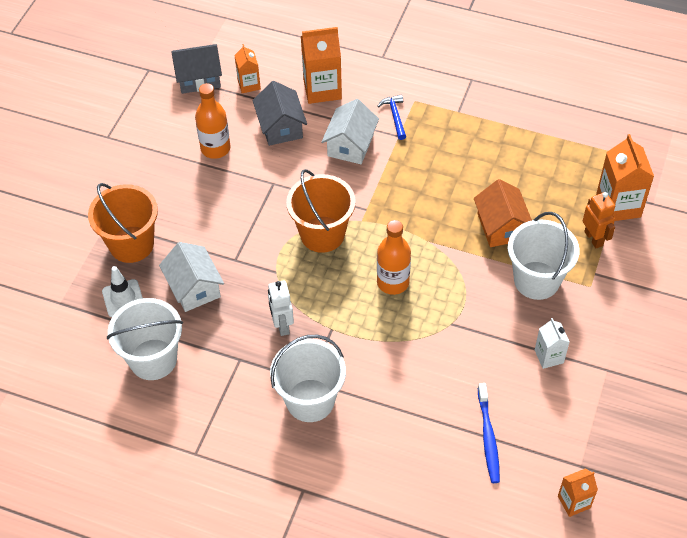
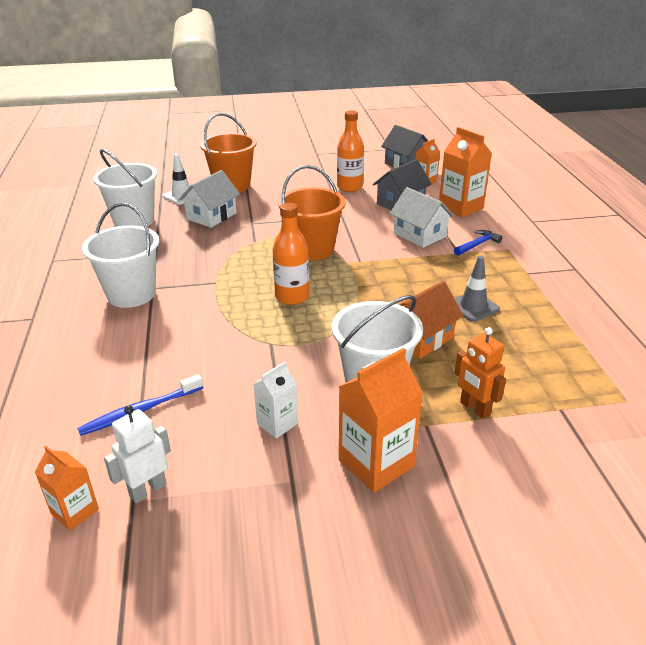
camera: 60 degrees right, 20 degrees down
white robot [268,280,294,336] -> white robot moved to [104,405,171,503]
white house [322,99,379,164] -> white house turned 60 degrees clockwise [390,187,454,248]
orange robot [583,192,615,248] -> orange robot turned 105 degrees clockwise [454,327,506,419]
orange carton [596,134,654,221] -> orange carton moved to [339,348,423,493]
none -> grey traffic cone [454,256,500,322]

